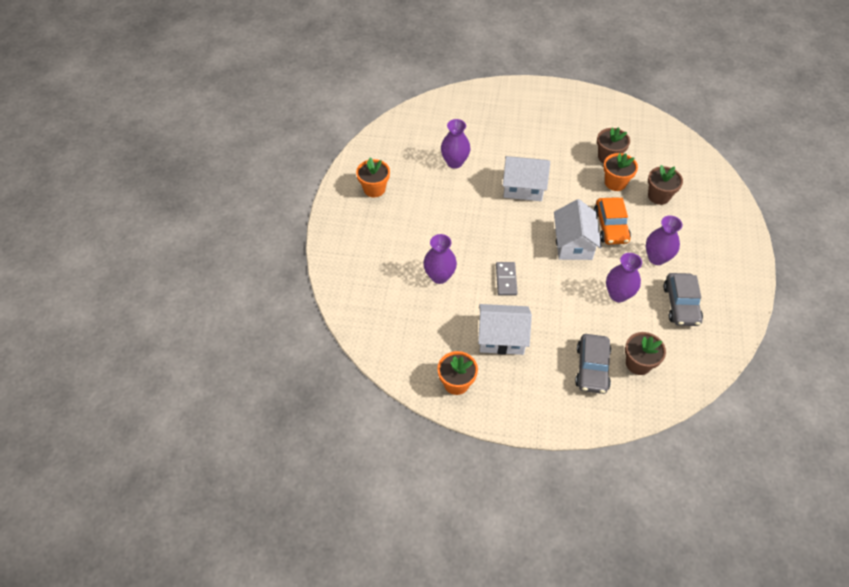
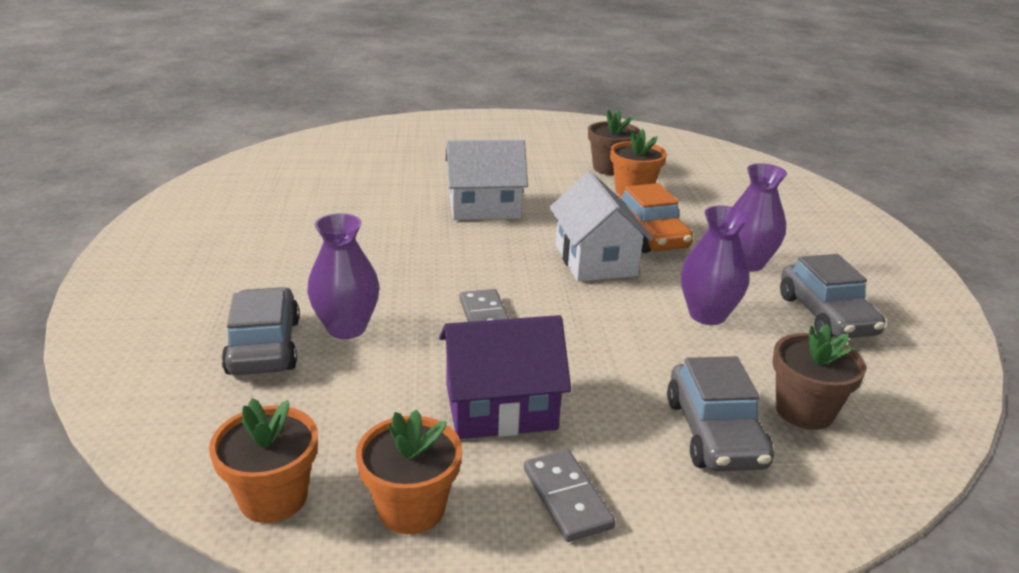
camera: 15 degrees left, 25 degrees down
orange flower pot [356,157,390,197] -> orange flower pot moved to [209,398,318,523]
purple vase [441,119,470,169] -> none
white house [478,304,532,355] -> purple house [439,315,571,439]
brown flower pot [648,165,683,205] -> none
none -> grey car [221,287,300,375]
none -> grey domino [524,450,615,542]

